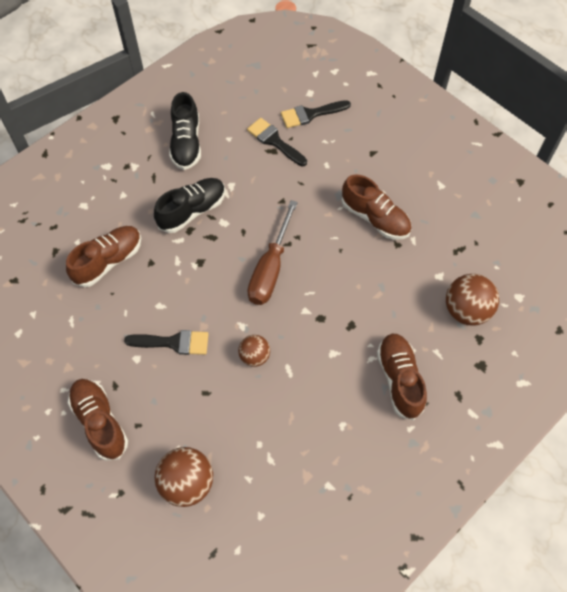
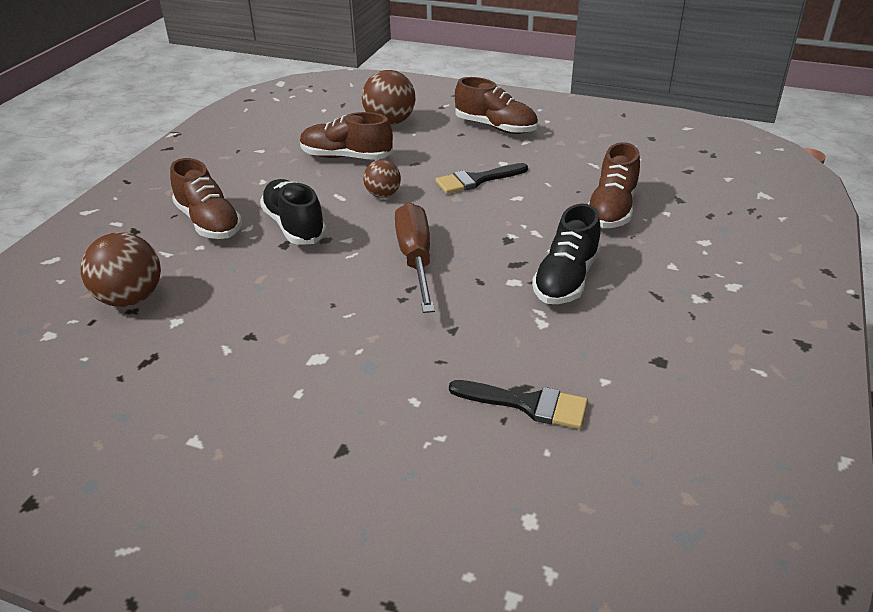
camera: 155 degrees right, 25 degrees down
black shoe [169,92,201,170] -> black shoe moved to [260,179,327,245]
black brush [281,100,351,128] -> none
brown shoe [342,174,411,240] -> brown shoe moved to [300,112,393,160]

